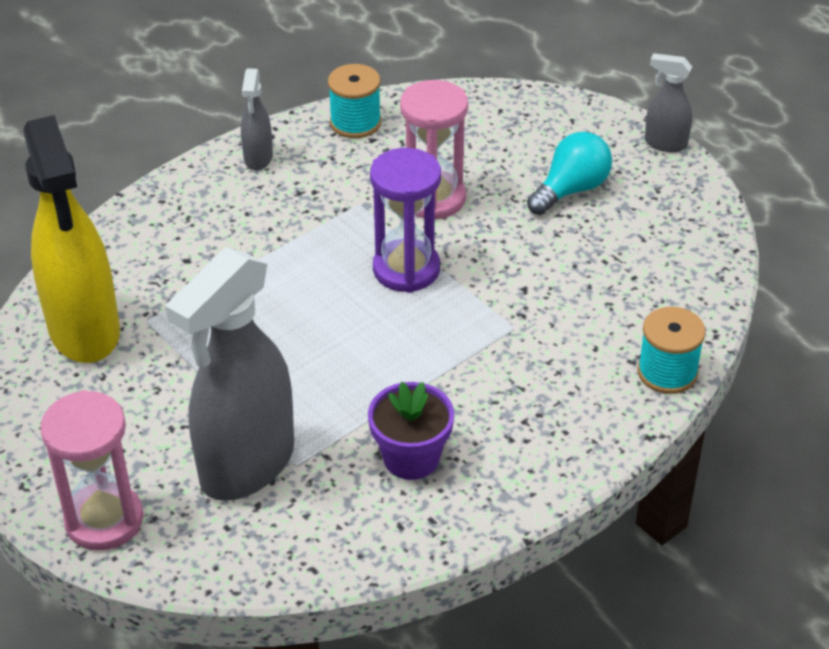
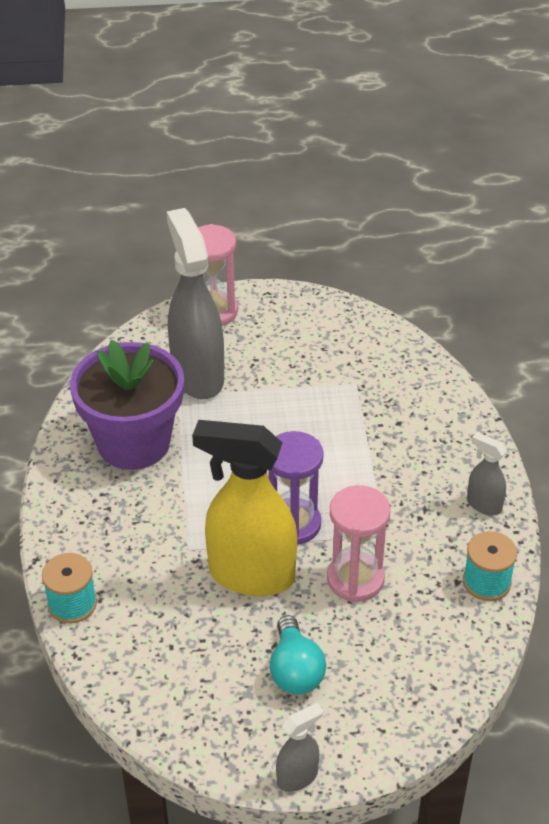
camera: 125 degrees right, 0 degrees up
yellow spray bottle [23,115,120,363] -> yellow spray bottle moved to [192,420,297,596]
purple flower pot [368,382,454,480] -> purple flower pot [70,340,184,470], size x1.87

